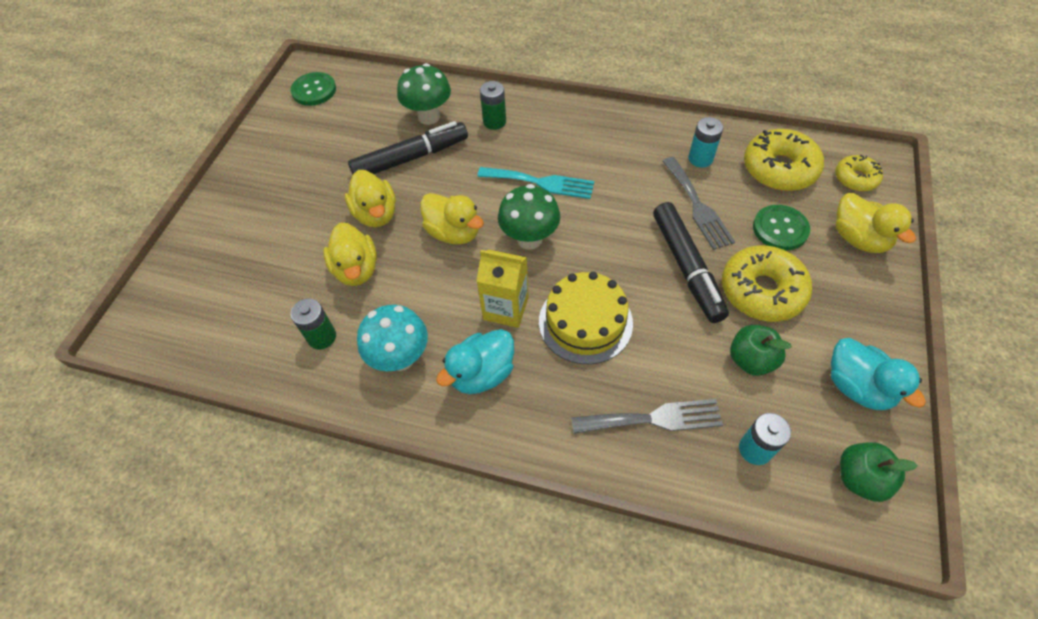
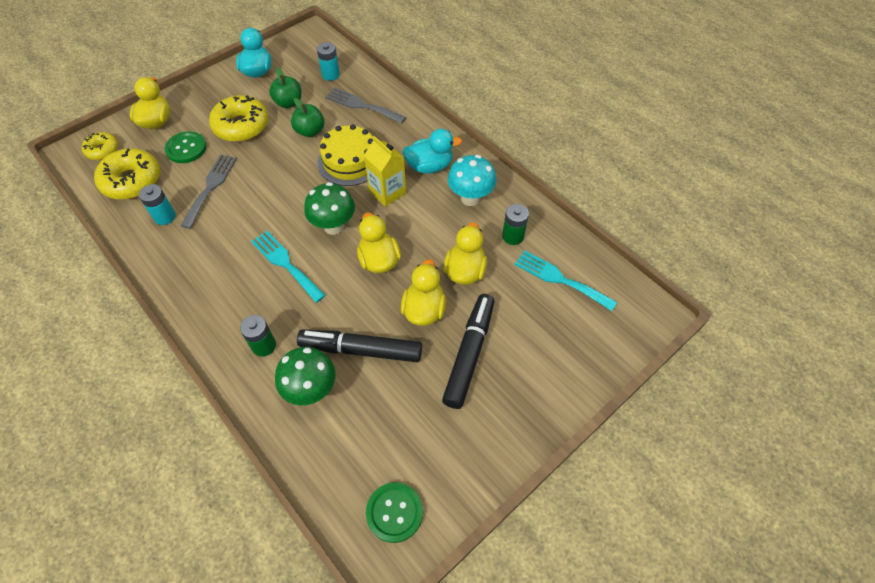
camera: 150 degrees left, 0 degrees up
black marker [653,202,729,323] -> black marker moved to [442,294,494,409]
green apple [840,442,918,502] -> green apple moved to [291,98,324,137]
none -> turquoise fork [514,250,617,311]

